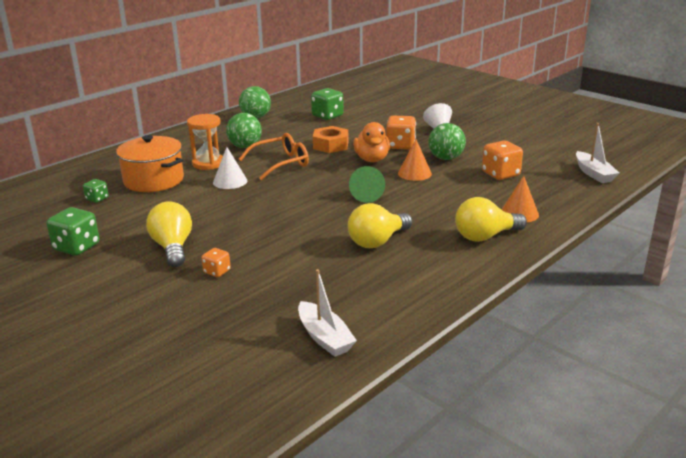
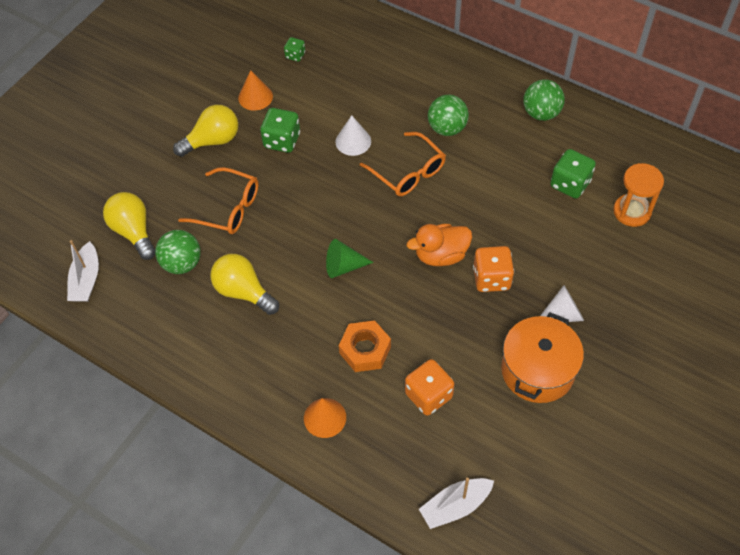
camera: 80 degrees right, 30 degrees up
green dice [46,207,99,256] -> green dice moved to [260,108,300,153]
orange pot [116,135,184,192] -> orange pot moved to [501,313,584,403]
orange hourglass [187,114,223,170] -> orange hourglass moved to [613,163,664,227]
orange dice [201,248,231,277] -> none
white boat [298,269,357,357] -> white boat turned 45 degrees counterclockwise [67,240,99,302]
orange nut [313,126,348,153] -> orange nut moved to [339,320,391,372]
orange cone [398,139,432,181] -> orange cone moved to [238,70,273,110]
green ball [428,123,466,160] -> green ball moved to [155,230,201,274]
yellow light bulb [455,197,527,242] -> yellow light bulb moved to [103,192,155,260]
none -> orange glasses [178,167,259,234]

